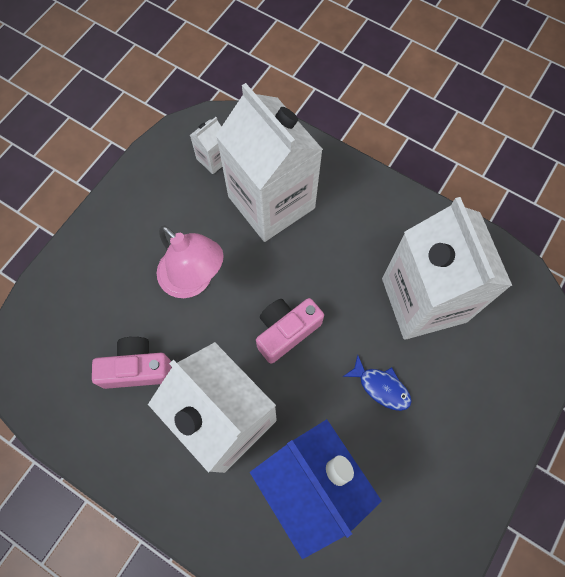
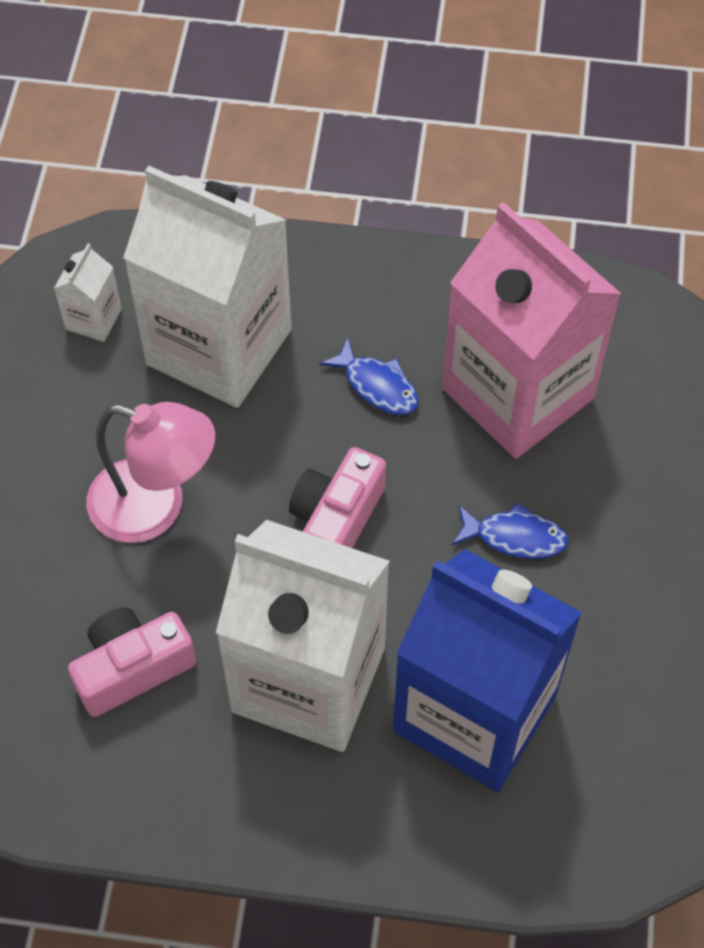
camera: 25 degrees left, 10 degrees down
white carton [382,197,512,340] -> pink carton [442,202,621,459]
none -> blue fish [320,337,419,415]

